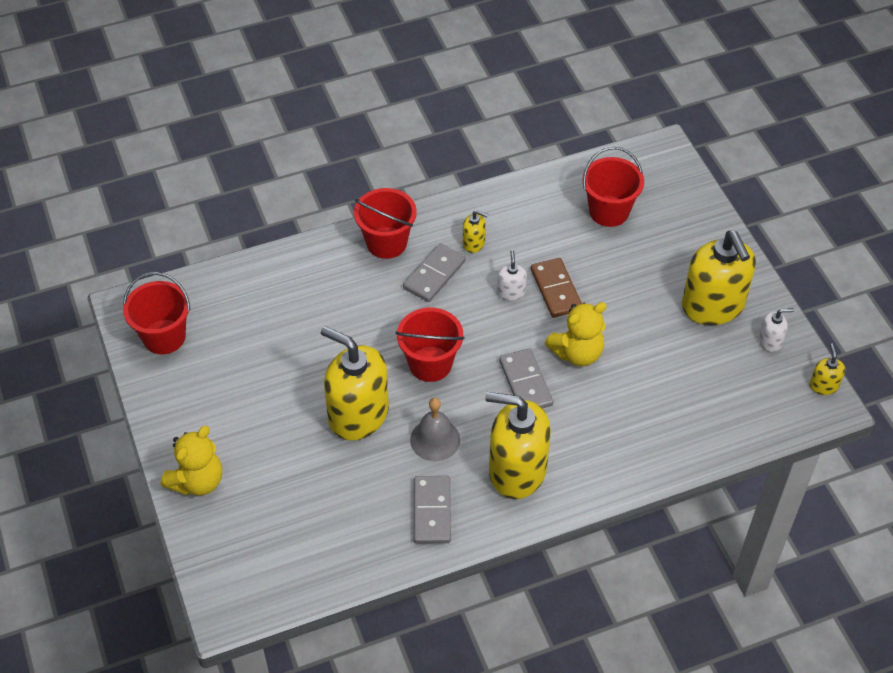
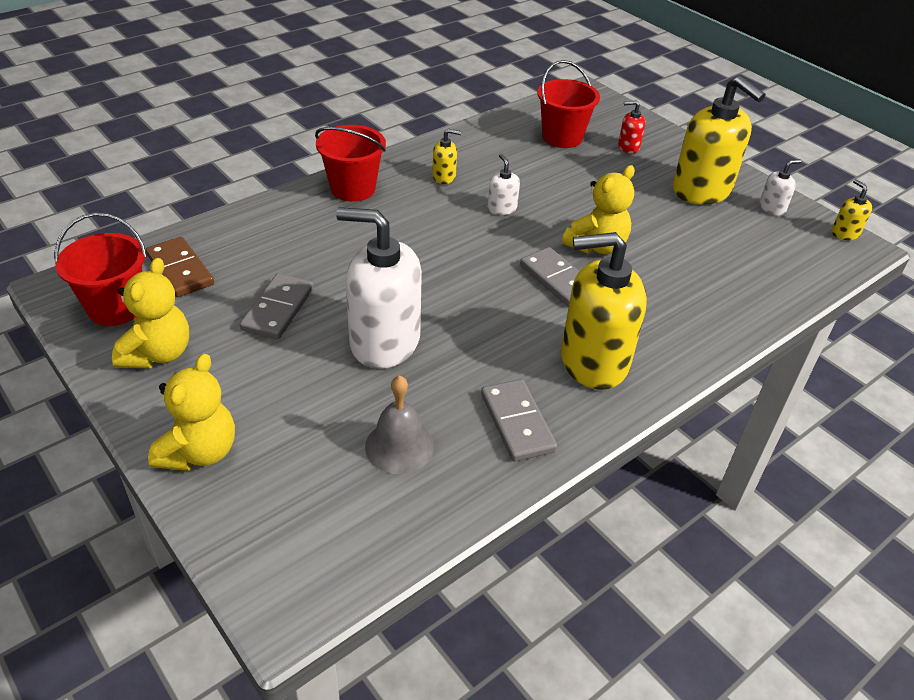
camera: 20 degrees left, 10 degrees down
yellow soap dispenser [321,326,389,440] -> white soap dispenser [336,207,422,369]
red bucket [396,308,465,382] -> none
grey domino [403,243,466,302] -> grey domino moved to [240,273,314,340]
grey bell [410,398,460,461] -> grey bell moved to [365,375,434,474]
brown domino [531,258,582,318] -> brown domino moved to [146,237,214,297]
none -> yellow teddy bear [112,258,189,368]
none -> red soap dispenser [618,101,645,153]

